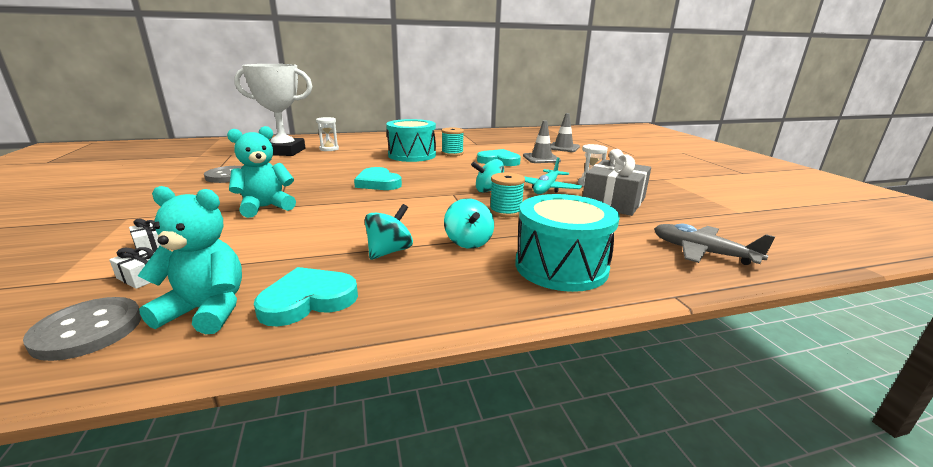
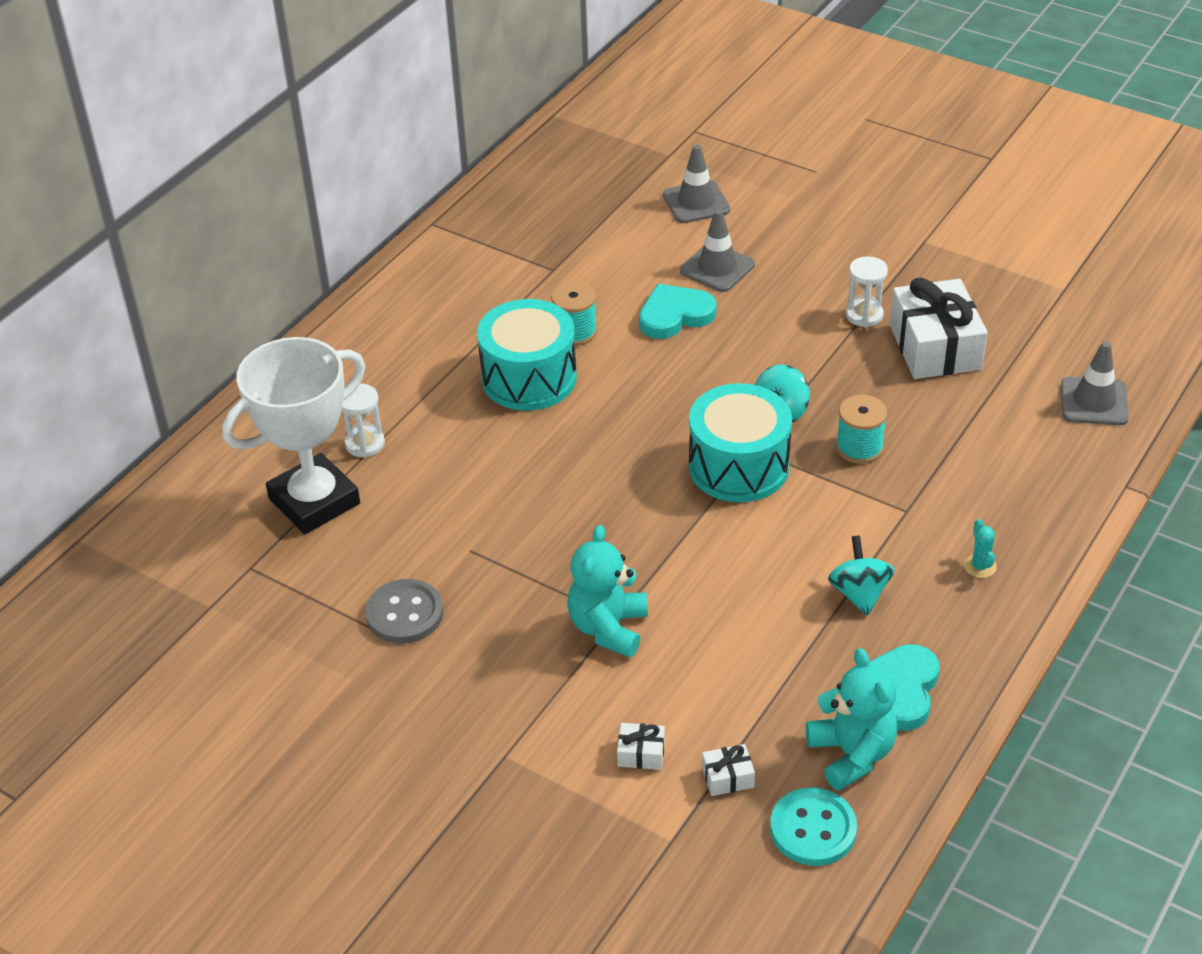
camera: 40 degrees left, 20 degrees up
grey button [23,297,141,361] -> turquoise button [770,788,857,866]
turquoise teddy bear [138,186,242,334] -> turquoise teddy bear turned 105 degrees clockwise [806,648,897,791]
turquoise heart [354,167,402,190] -> none
turquoise spinning top [444,198,494,249] -> none
turquoise drum [515,194,620,292] -> turquoise drum moved to [689,383,792,502]
turquoise plane [525,158,582,194] -> none
grey gift [583,149,651,216] -> white gift [890,278,988,379]
grey plane [654,223,775,265] -> grey traffic cone [1061,341,1129,425]
none -> turquoise cactus [964,519,997,578]

